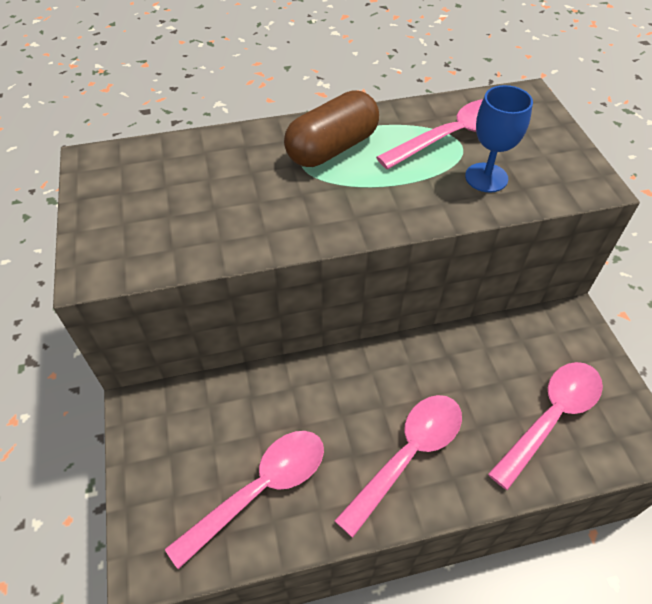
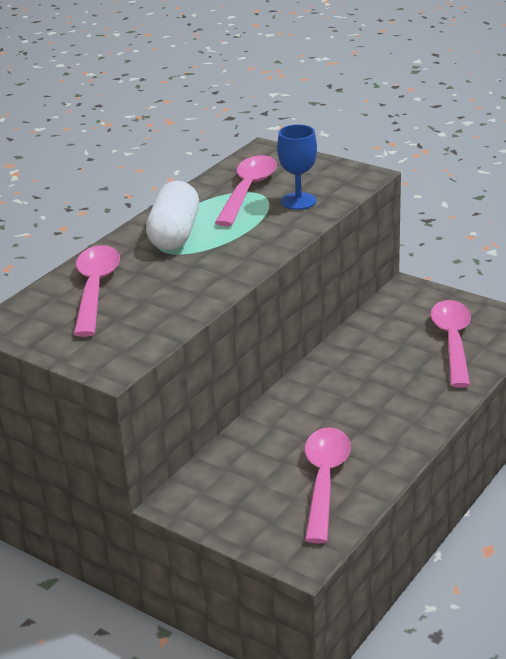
camera: 40 degrees left, 20 degrees down
brown capsule [284,91,379,167] -> white capsule [146,181,199,250]
pink spoon [334,395,462,538] -> pink spoon moved to [74,245,120,337]

